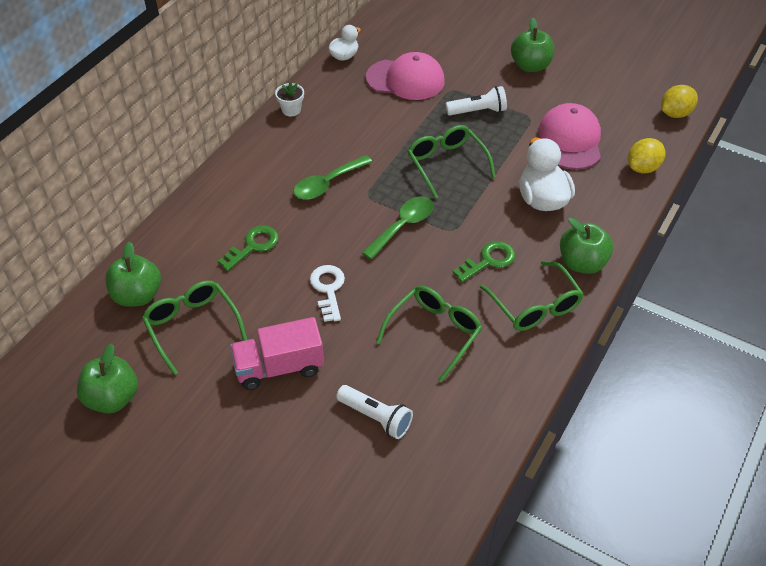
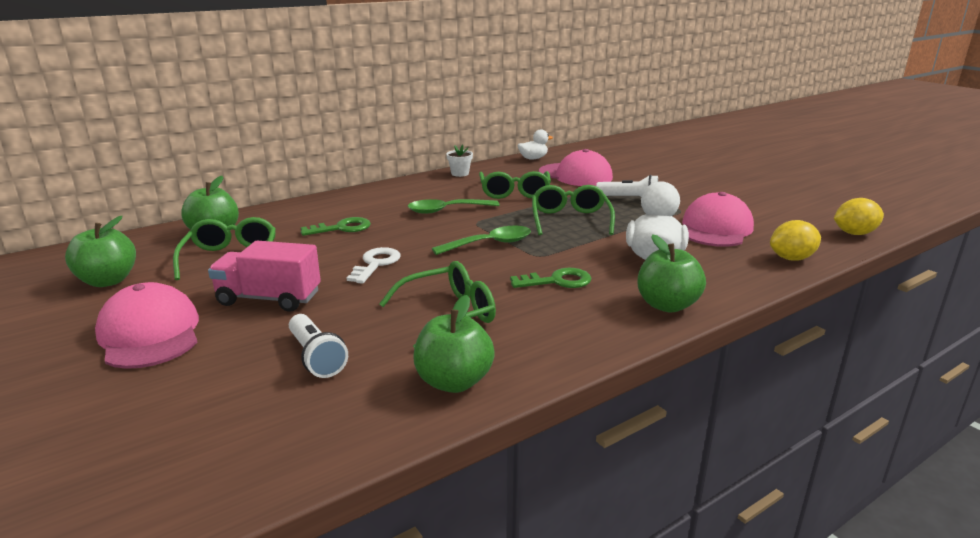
camera: 25 degrees right, 25 degrees down
green glasses [480,261,584,331] -> green glasses moved to [479,171,551,199]
green apple [511,18,554,72] -> green apple moved to [414,295,495,393]
none -> pink cap [95,282,199,369]

